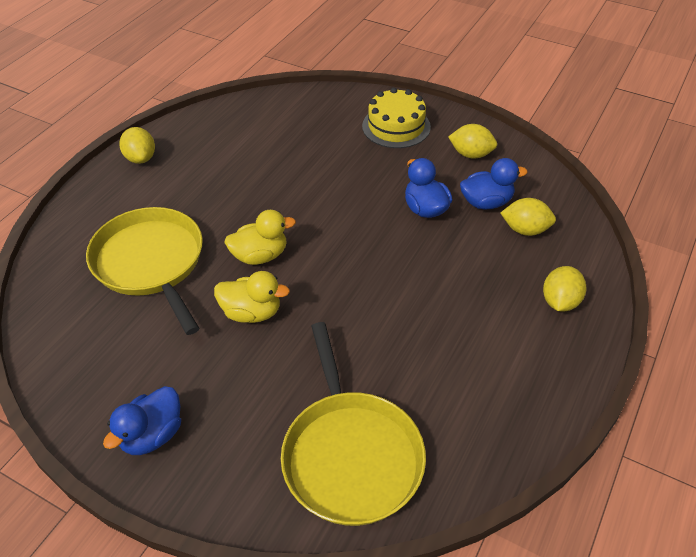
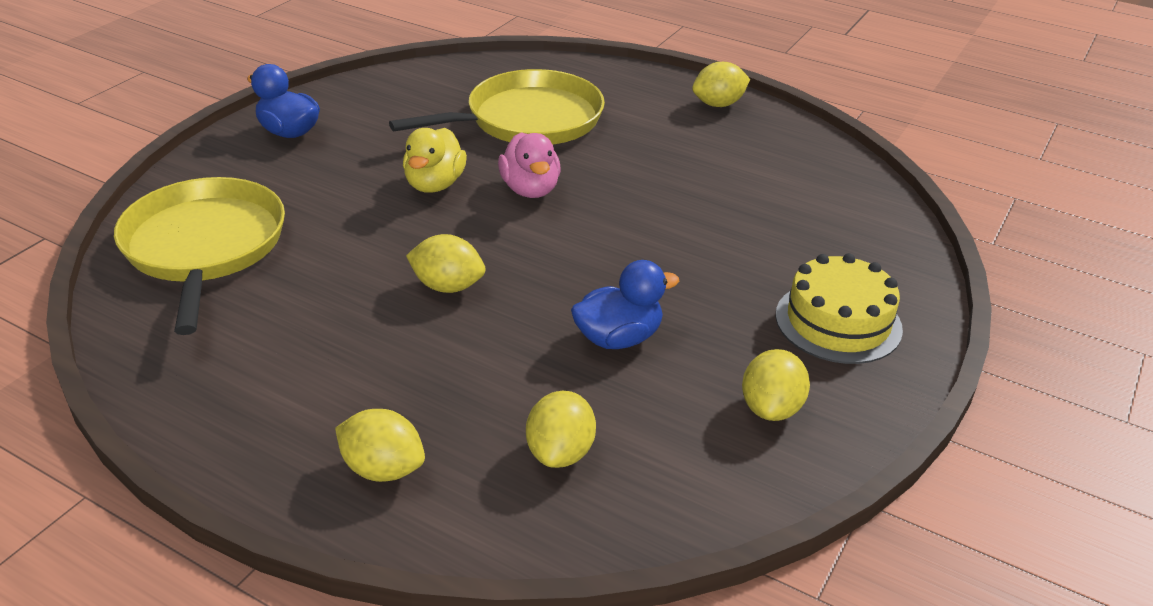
camera: 90 degrees right, 10 degrees down
yellow duck [224,210,296,265] -> pink duck [498,132,561,198]
yellow pan [281,322,426,526] -> yellow pan turned 90 degrees clockwise [114,177,285,335]
blue duck [460,158,528,210] -> none
none -> yellow lemon [406,234,486,293]

